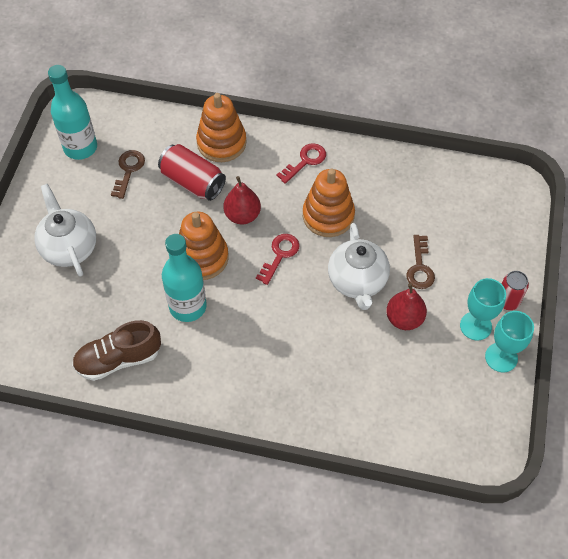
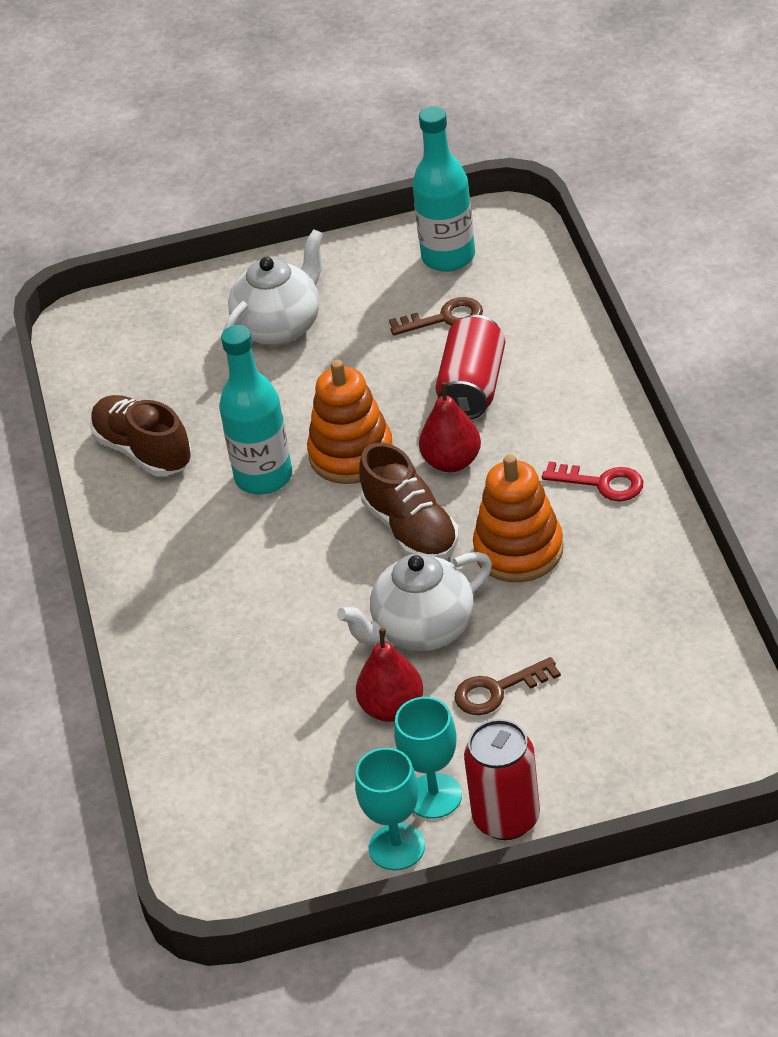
camera: 70 degrees right, 15 degrees down
orange stacking toy [196,93,246,162] -> none
red key [256,234,300,285] -> brown shoe [359,443,459,560]
red can [502,271,529,310] -> red can [464,719,540,840], size x1.54

